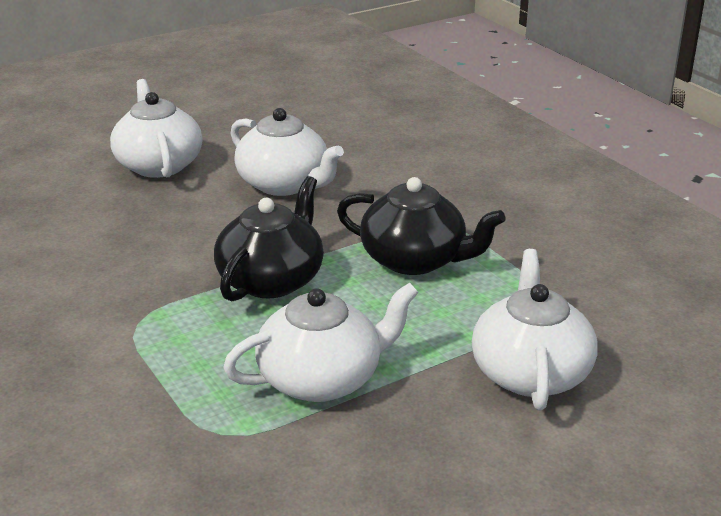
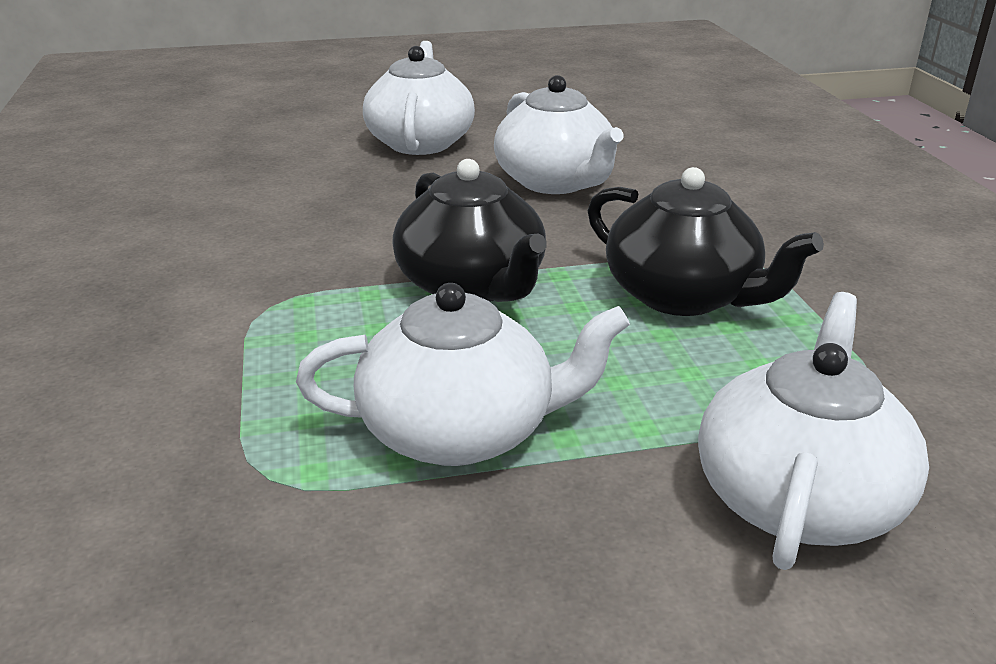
camera: 20 degrees right, 0 degrees up
black teapot [214,176,324,301] -> black teapot turned 105 degrees clockwise [392,159,546,302]

